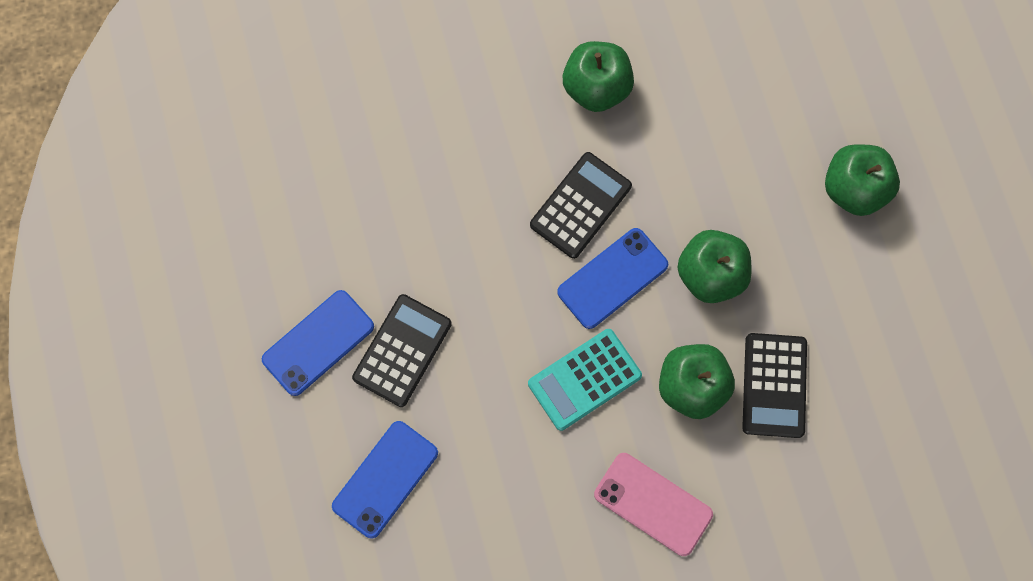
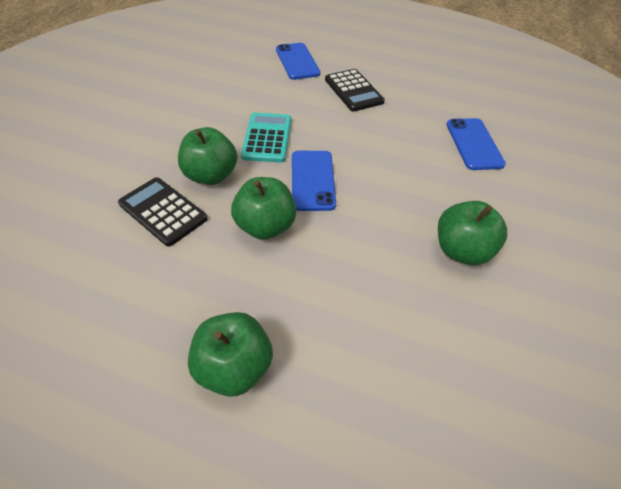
camera: 125 degrees right, 25 degrees down
blue phone [262,290,374,396] -> blue phone moved to [446,118,506,170]
black calculator [530,152,632,259] -> none
pink phone [594,453,713,556] -> none

